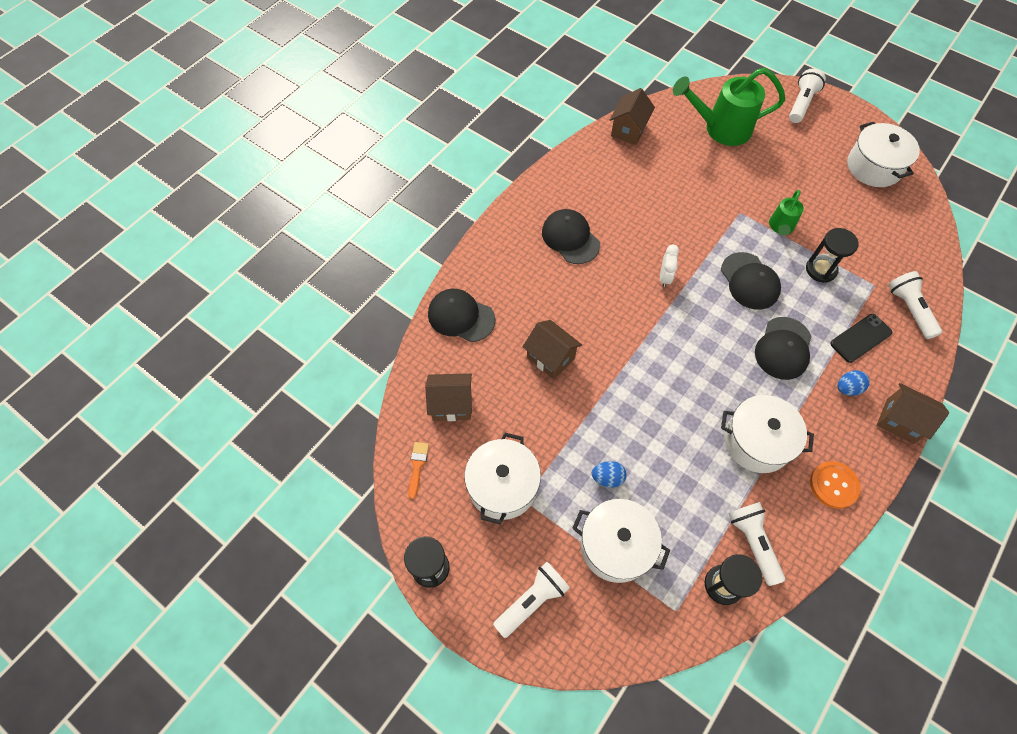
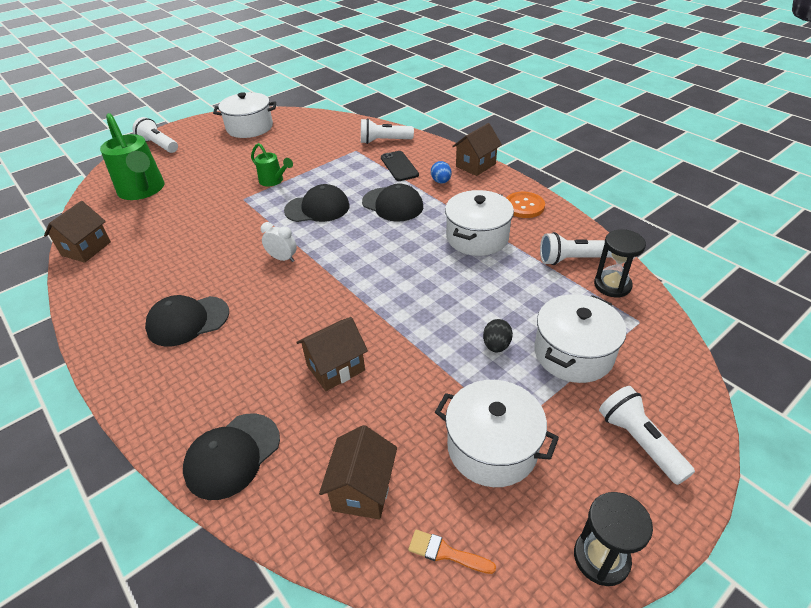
camera: 75 degrees left, 20 degrees down
blue egg [592,461,627,487] -> black egg [483,319,513,352]
brown house [610,88,655,145] -> brown house turned 75 degrees clockwise [44,201,111,263]
green watering can [673,68,785,146] -> green watering can turned 45 degrees counterclockwise [100,113,164,200]
black hourglass [806,228,859,283] -> none

